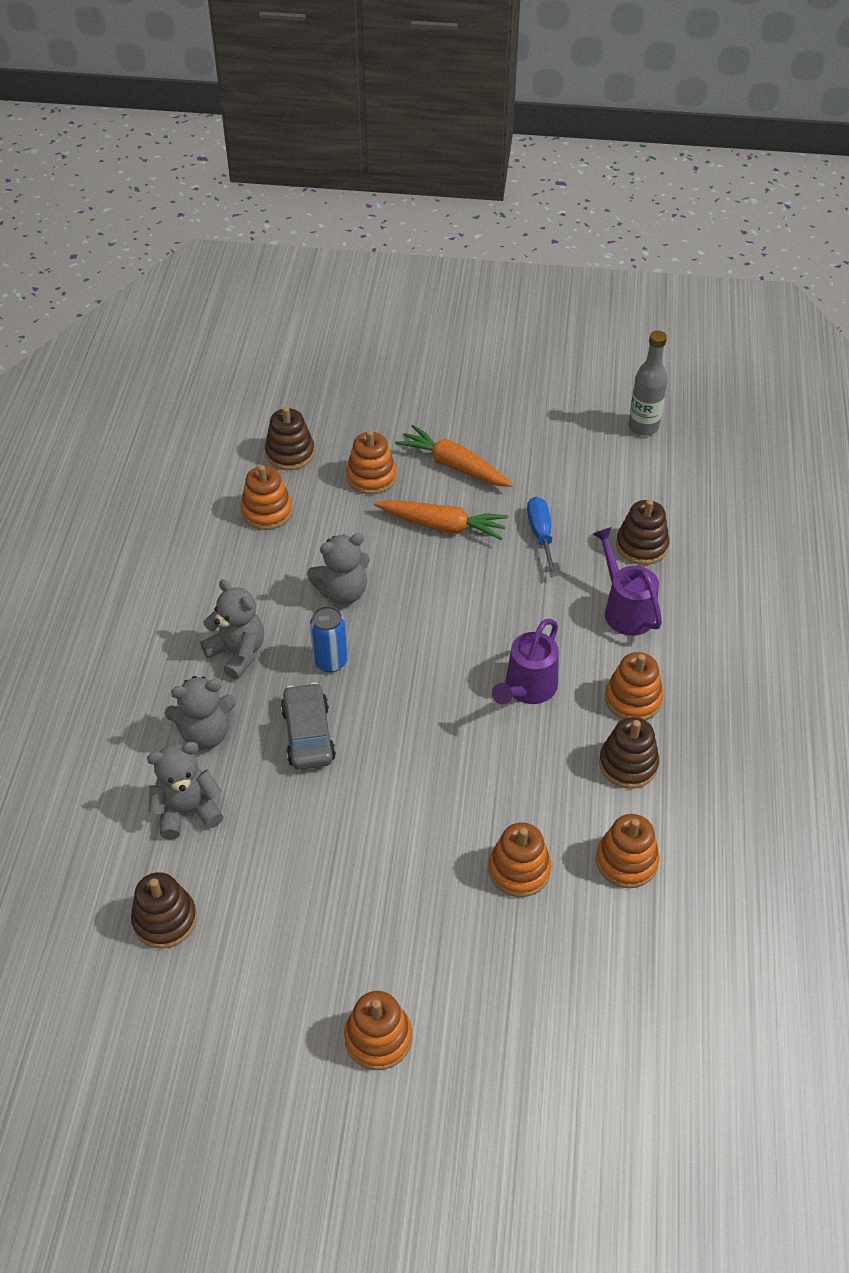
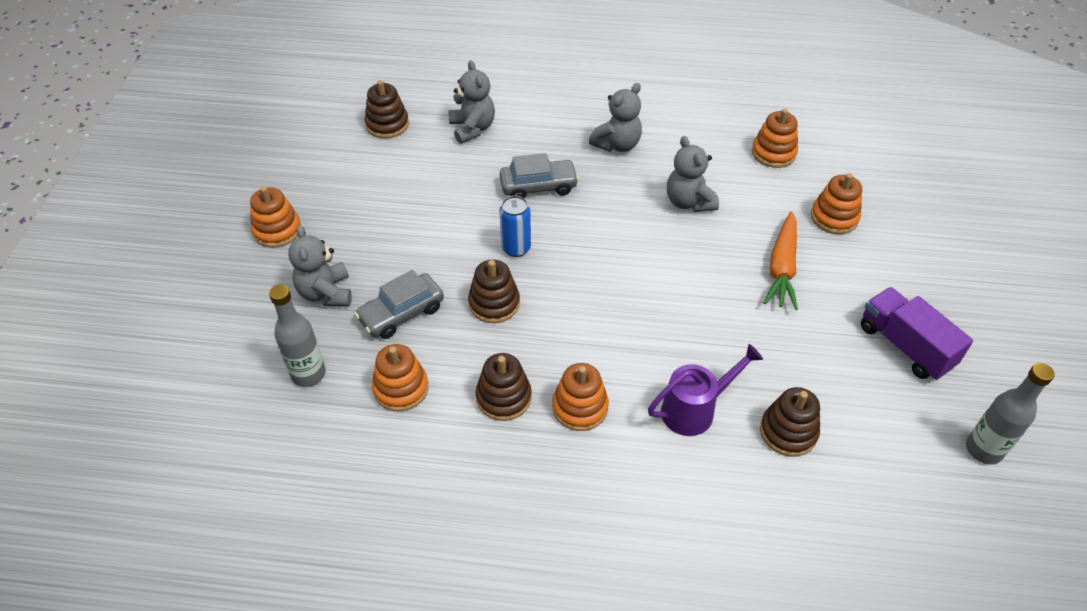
camera: 90 degrees right, 0 degrees up
grey teddy bear [165,676,236,749] -> grey teddy bear moved to [288,225,352,306]
brown stacking toy [265,406,315,470] -> brown stacking toy moved to [468,260,520,323]
blue can [310,606,347,672] -> blue can moved to [499,196,531,257]
orange carrot [395,425,513,487] -> none
orange stacking toy [488,823,551,897] -> grey car [355,270,444,339]
purple watering can [492,619,559,704] -> none
blue screwdriver [527,497,557,577] -> none
none -> grey bottle [269,284,326,387]
none -> purple truck [861,287,973,380]

